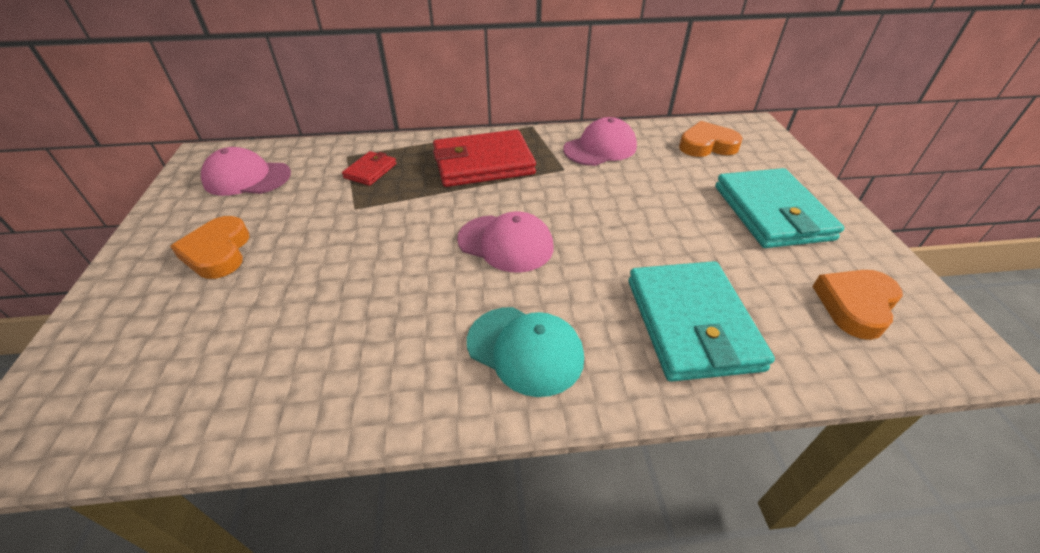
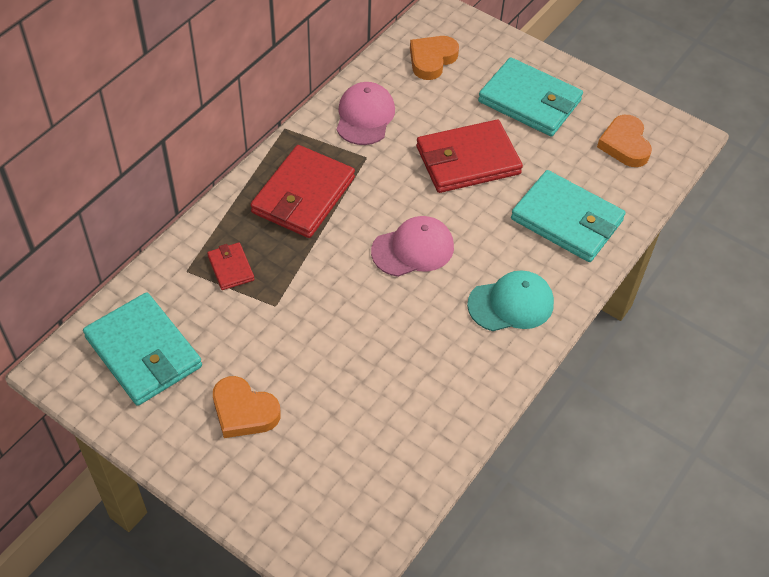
camera: 50 degrees left, 10 degrees up
pink cap [201,147,291,196] -> turquoise wallet [83,292,202,406]
none -> red wallet [416,120,523,193]

